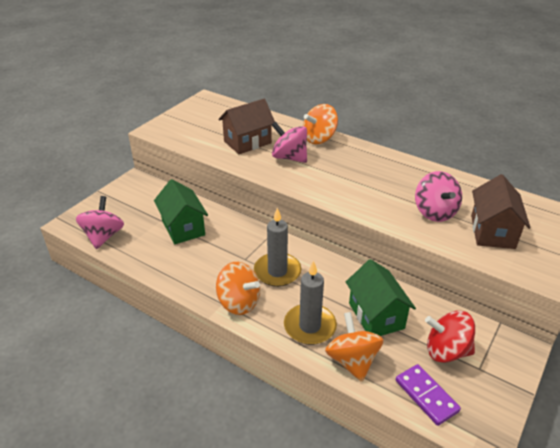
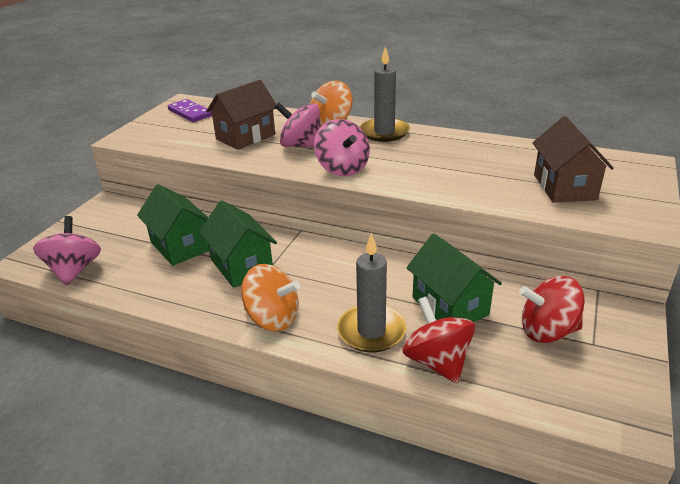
camera: 10 degrees left, 5 degrees down
grey candle [254,208,301,287] -> grey candle moved to [360,46,410,142]
orange spinning top [325,312,383,382] -> red spinning top [402,297,475,383]
purple domino [396,364,461,426] -> purple domino moved to [168,99,212,122]
pink spinning top [415,171,462,222] -> pink spinning top moved to [314,119,370,176]
none -> green house [199,200,277,288]

